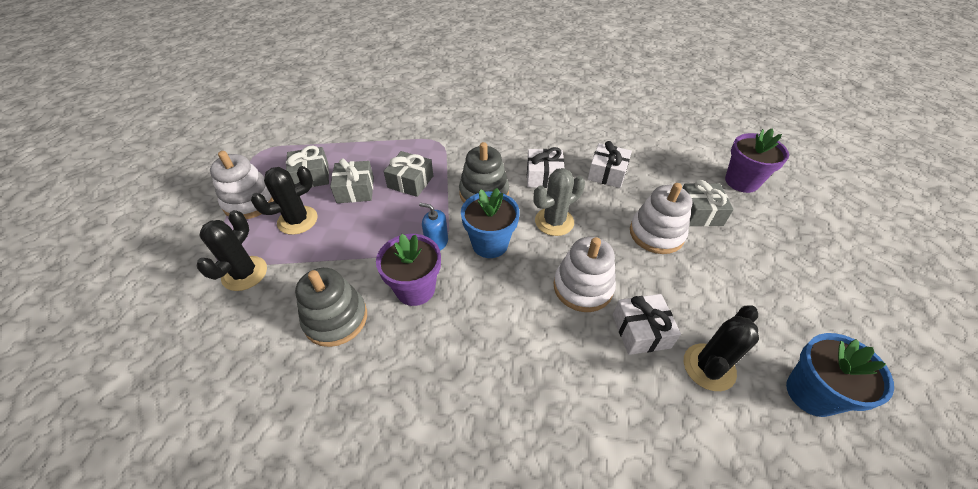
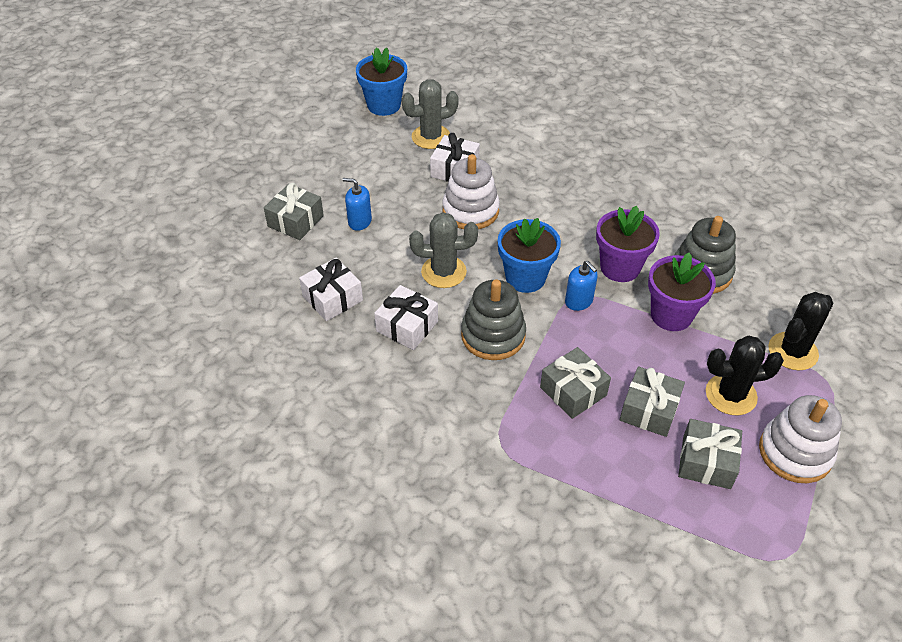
camera: 150 degrees left, 0 degrees up
white stacking toy [630,183,692,254] -> blue soap dispenser [343,178,372,231]
black cactus [684,305,759,391] -> grey cactus [401,79,459,149]
purple flower pot [725,128,789,193] -> purple flower pot moved to [648,252,716,331]

